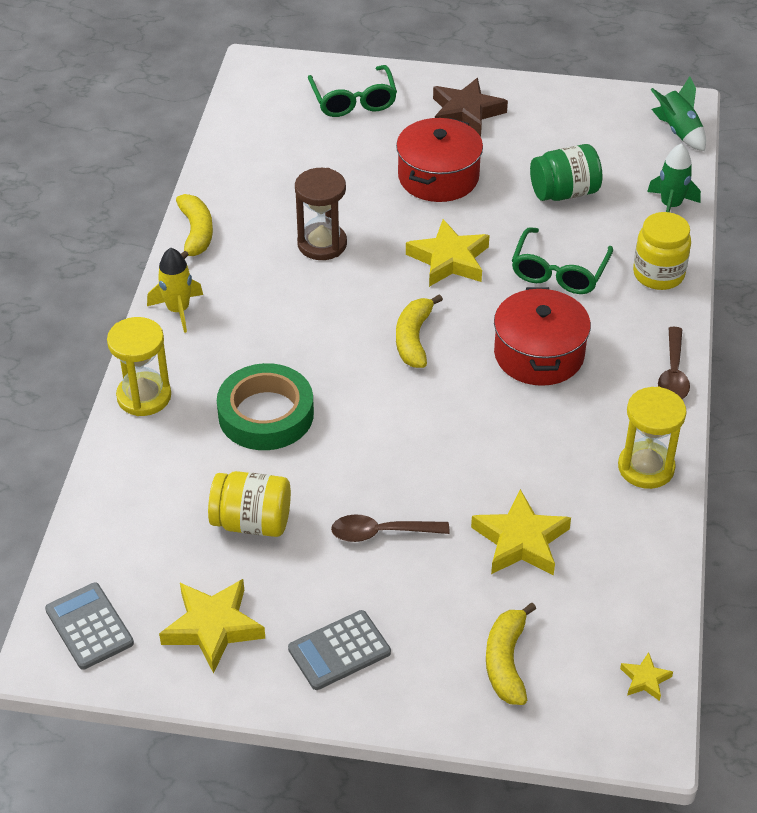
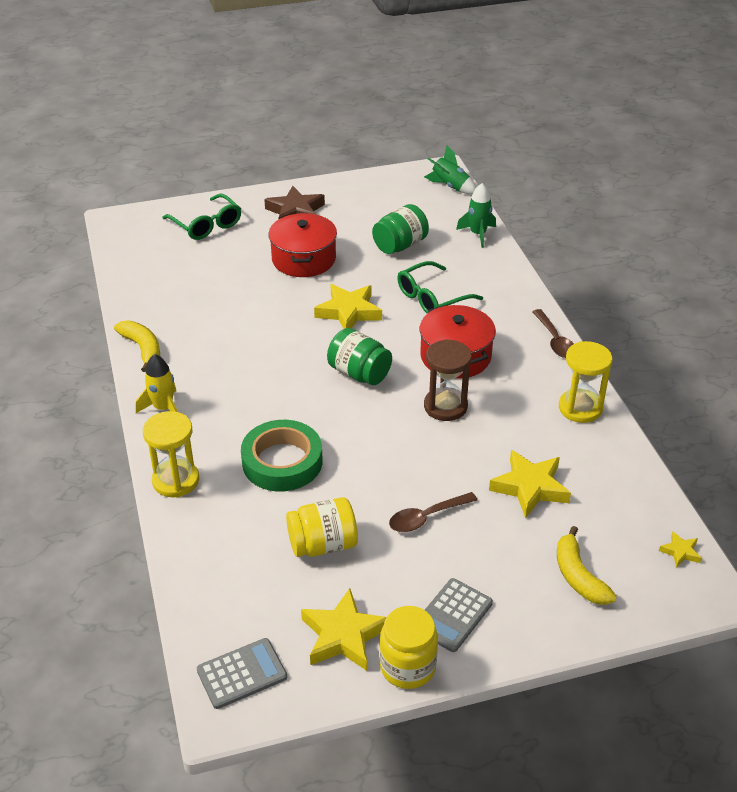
camera: 25 degrees left, 5 degrees down
grey calculator [45,582,134,670] -> grey calculator turned 120 degrees clockwise [197,638,287,709]
brown hourglass [295,168,347,260] -> brown hourglass moved to [424,339,472,421]
yellow banana [396,294,443,368] -> green jar [327,328,392,385]
green glasses [512,227,613,294] -> green glasses turned 60 degrees clockwise [397,261,483,314]
yellow jar [633,212,691,290] -> yellow jar moved to [379,606,438,689]

